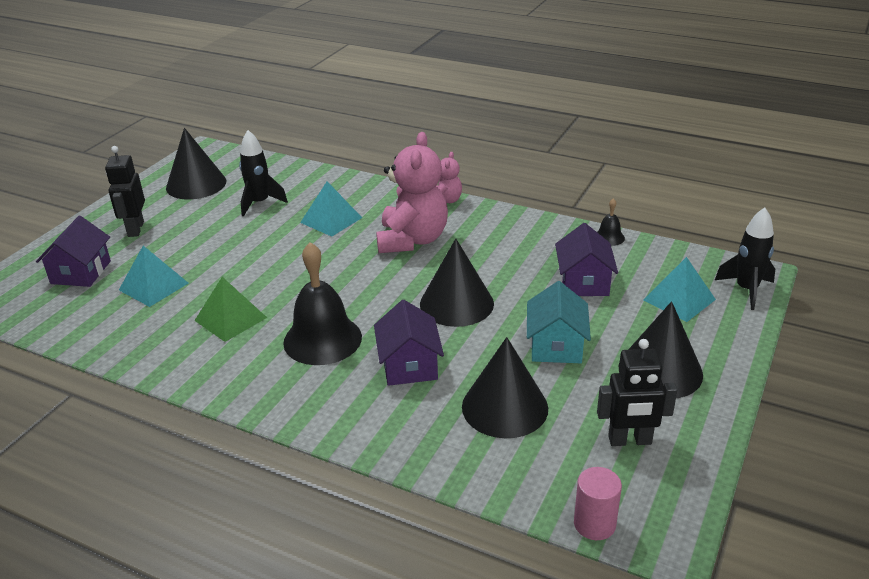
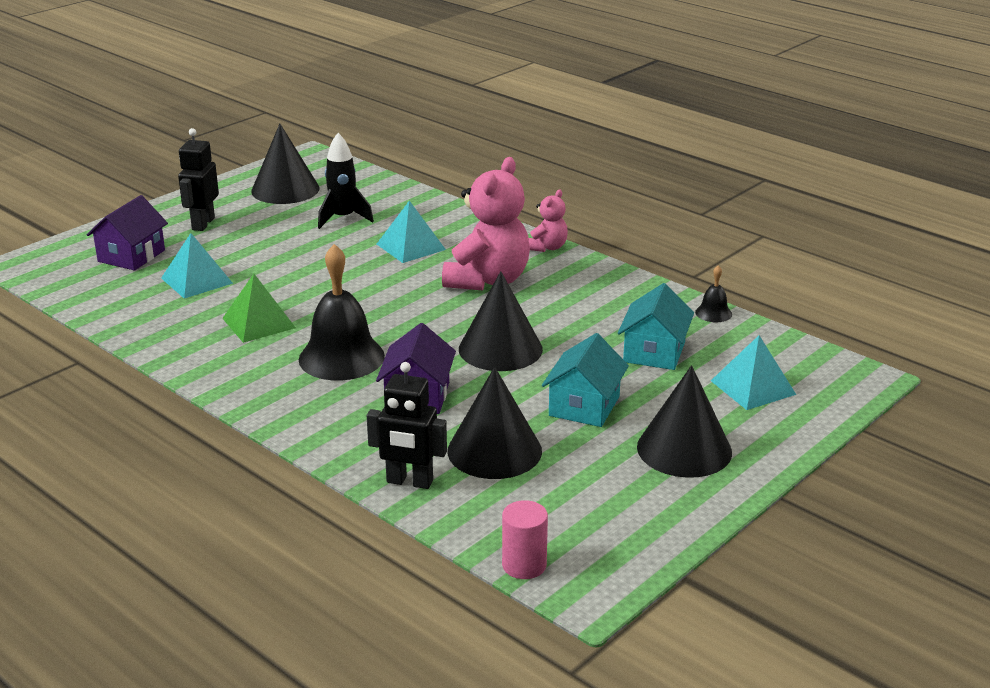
camera: 15 degrees right, 5 degrees down
purple house [555,223,618,296] -> turquoise house [618,283,694,370]
black robot [597,339,677,446] -> black robot moved to [367,362,447,489]
black rocket [715,208,775,310] -> none

